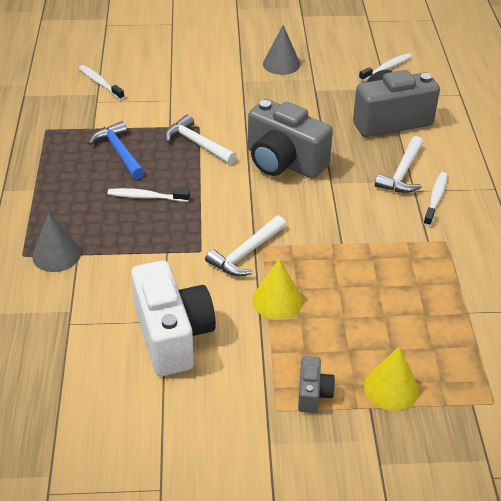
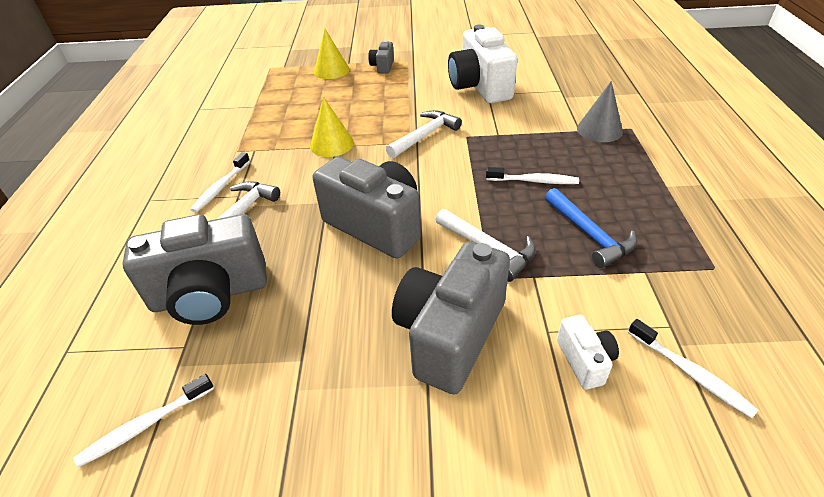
camera: 175 degrees left, 0 degrees up
yellow cone [252,258,302,319] -> yellow cone moved to [310,97,354,157]
grey cone [263,25,300,75] -> none
none -> grey camera [392,241,510,395]
none -> white camera [557,315,619,390]

